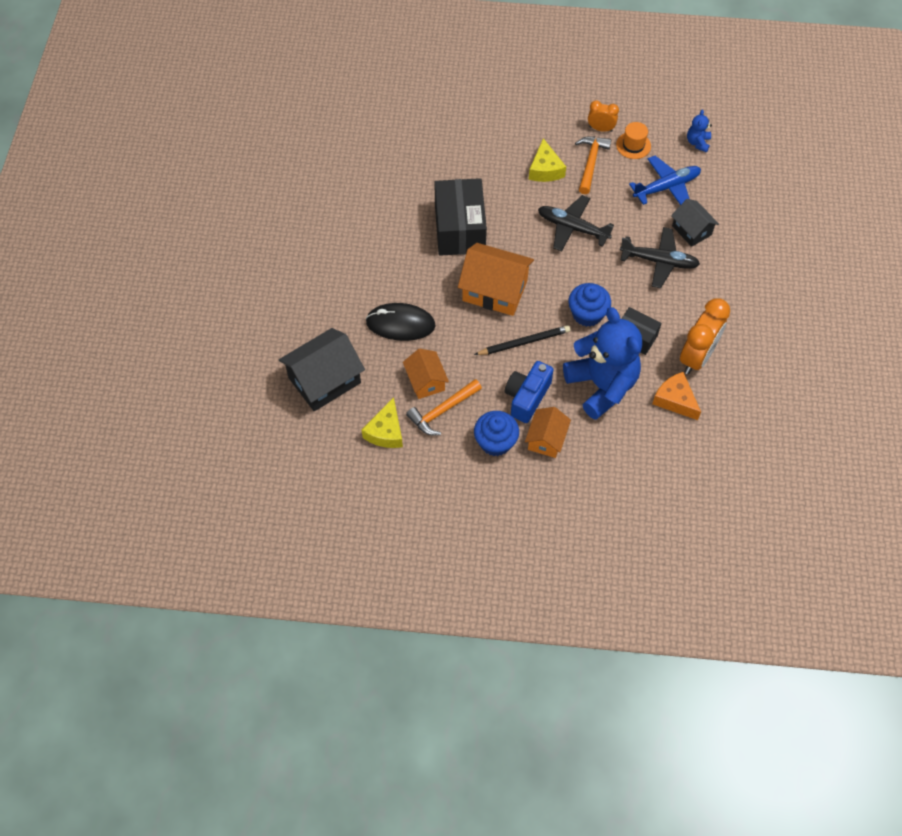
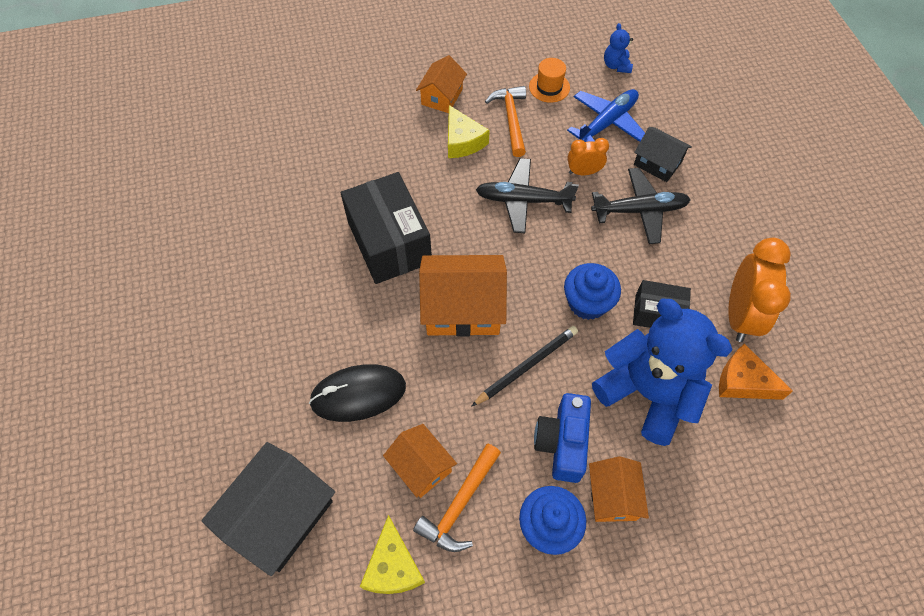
camera: 20 degrees left, 0 degrees up
orange clock [588,100,619,132] -> orange clock moved to [567,138,609,175]
none -> orange house [416,55,467,113]

